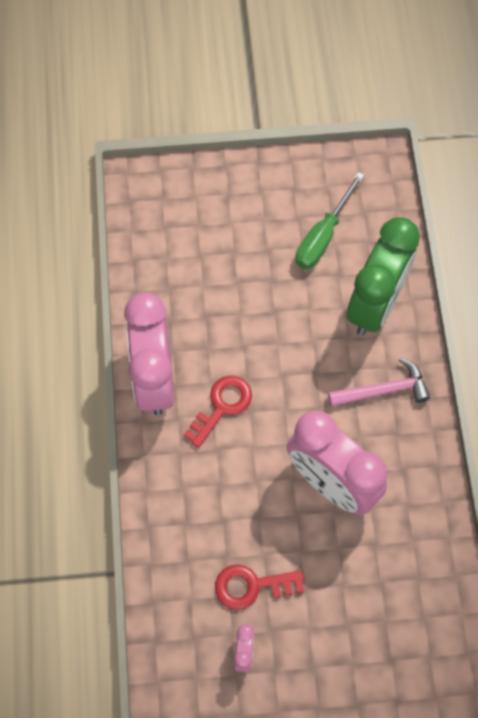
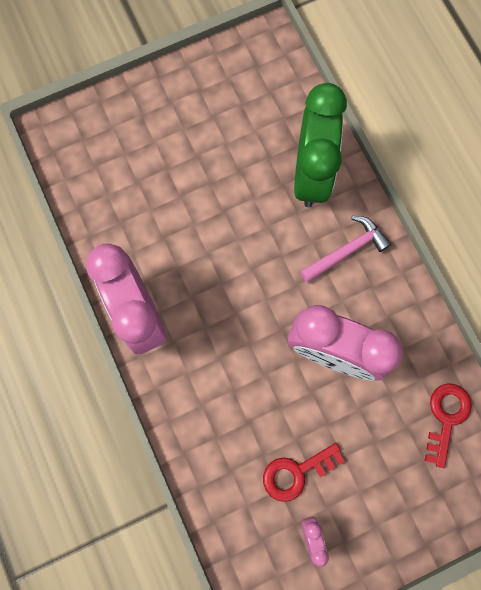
camera: 20 degrees left, 10 degrees up
red key [184,376,252,448] -> red key moved to [425,383,472,468]
green screwdriver [295,172,364,269] -> none

